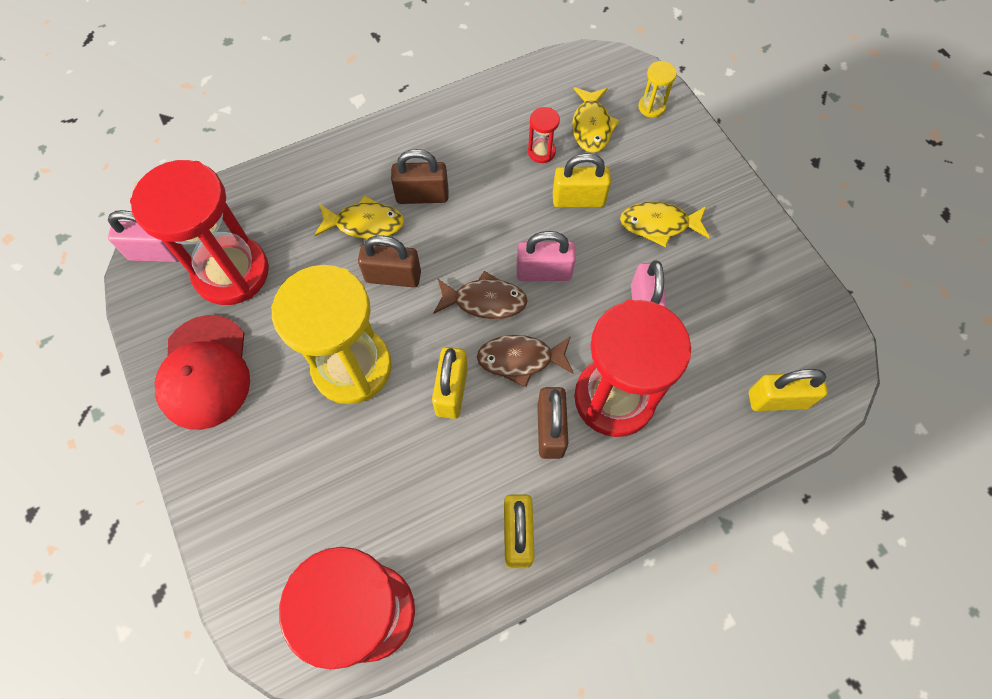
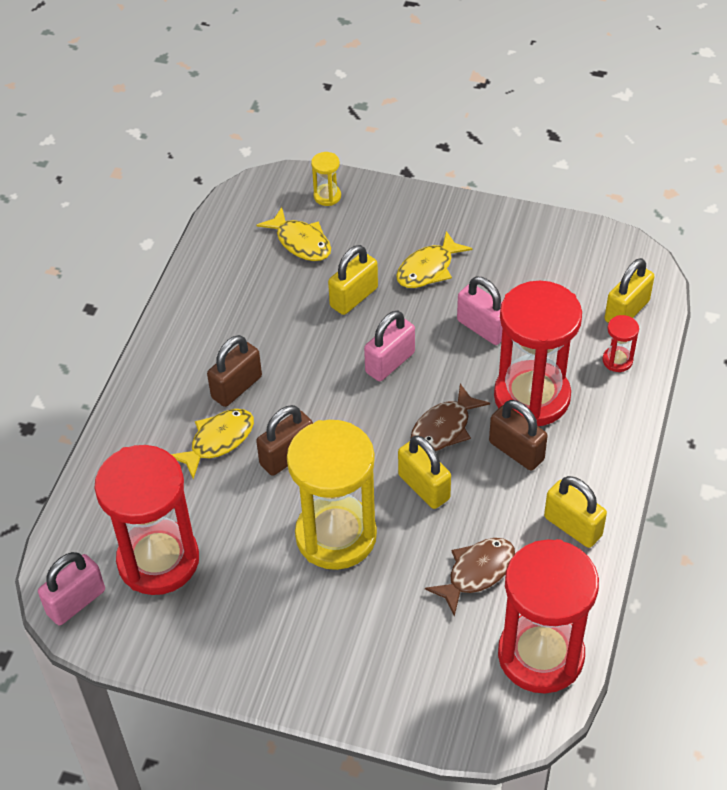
camera: 45 degrees left, 15 degrees down
red cap [155,315,250,430] -> none
brown fish [433,271,528,319] -> brown fish moved to [425,538,515,617]
red hourglass [528,107,560,163] -> red hourglass moved to [602,315,639,372]

